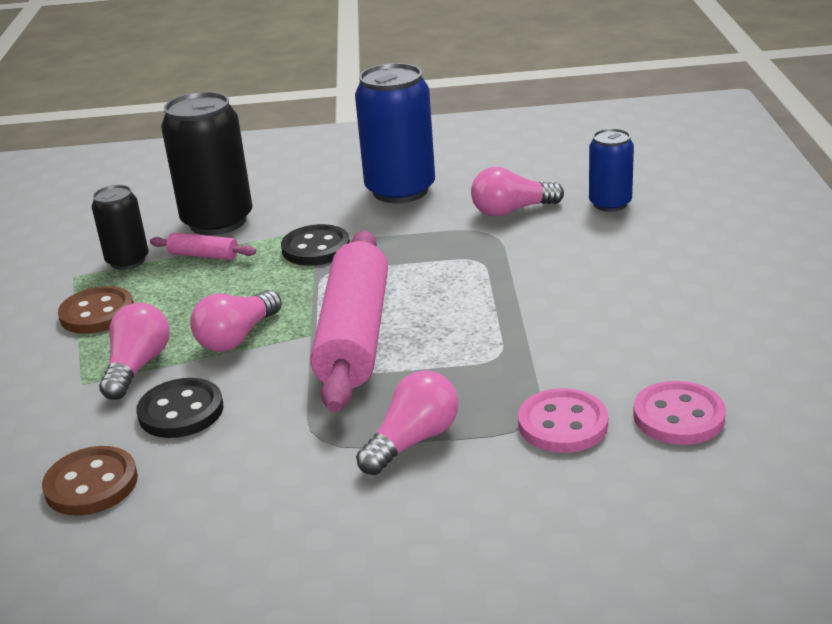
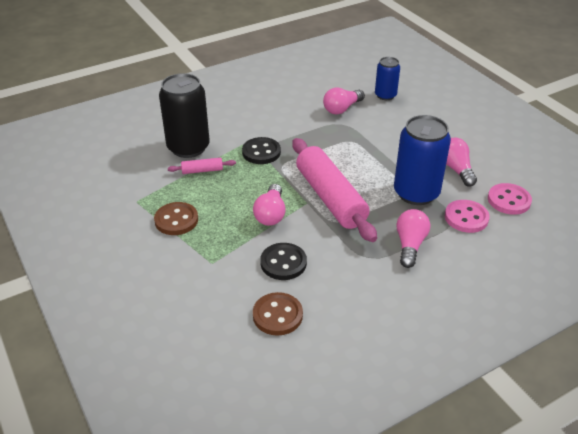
camera: 30 degrees left, 10 degrees up
black can [92,185,149,270] -> none
pink light bulb [99,303,169,400] -> pink light bulb moved to [446,137,477,187]
blue can [355,63,435,203] -> blue can moved to [394,115,451,205]

